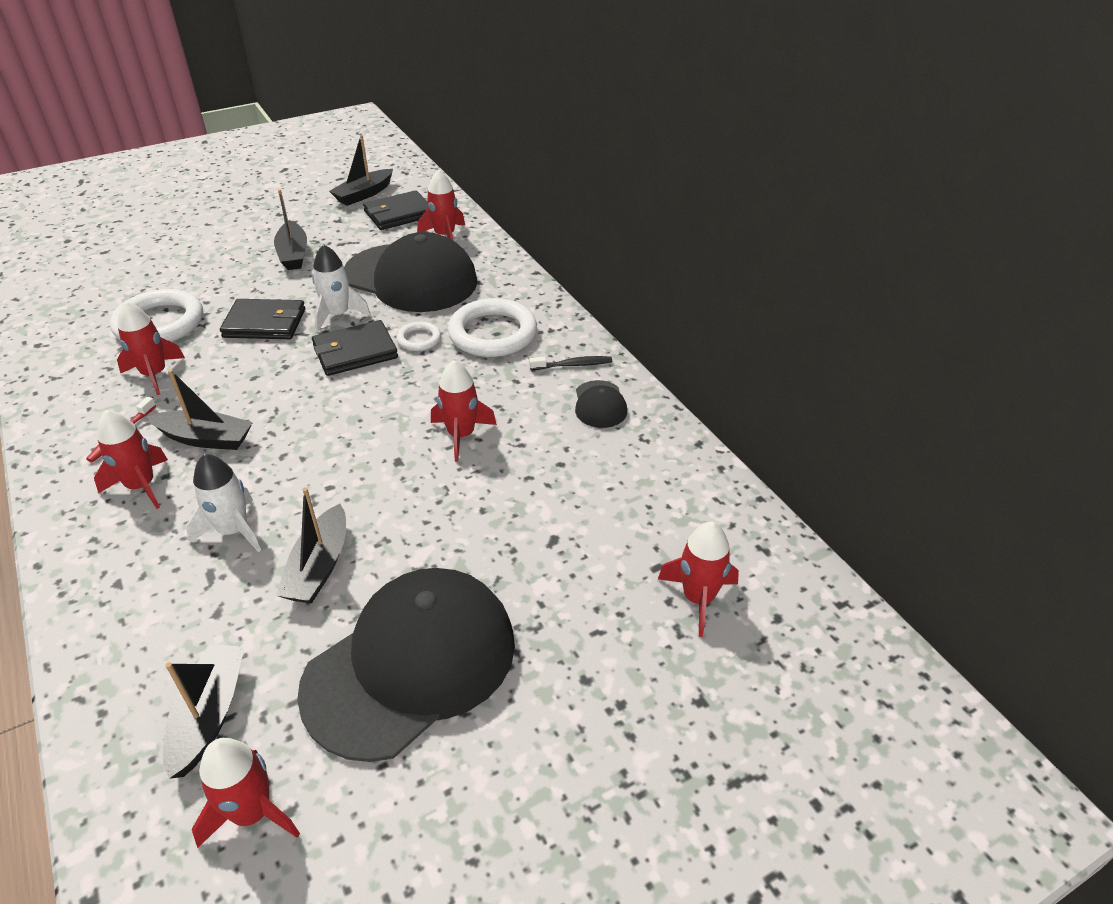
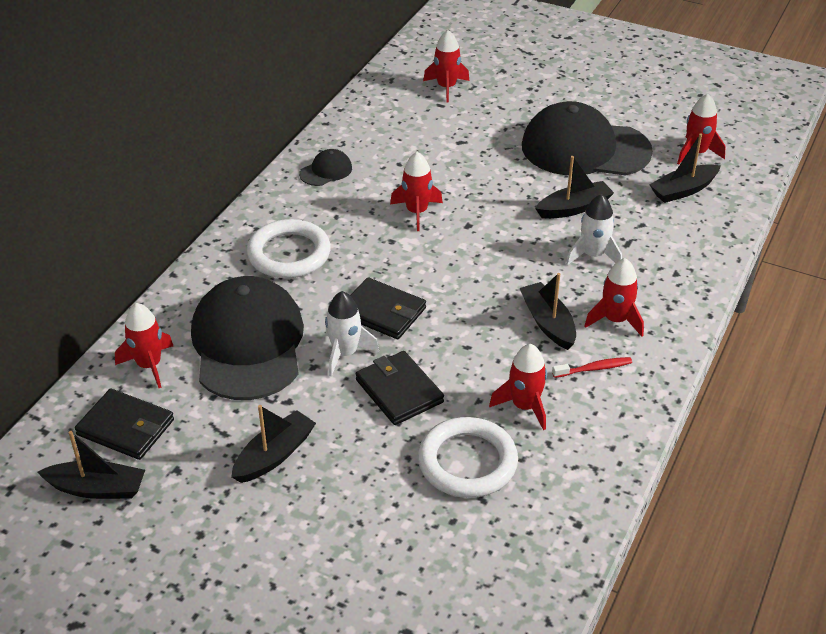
camera: 125 degrees left, 0 degrees up
white ring [397,322,441,351] -> none
black toothbrush [529,356,612,370] -> none

